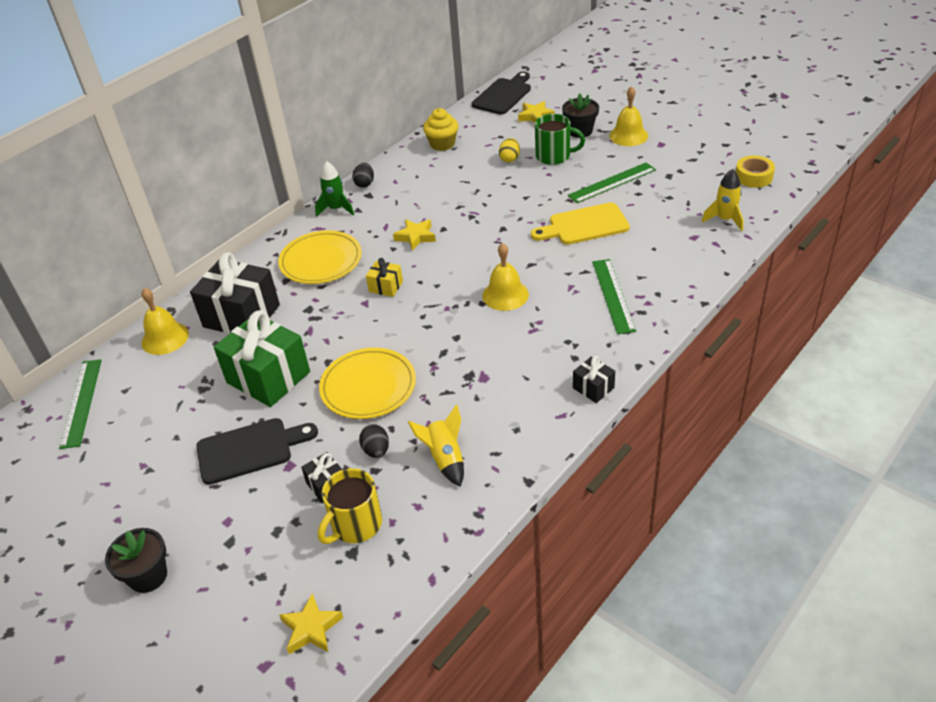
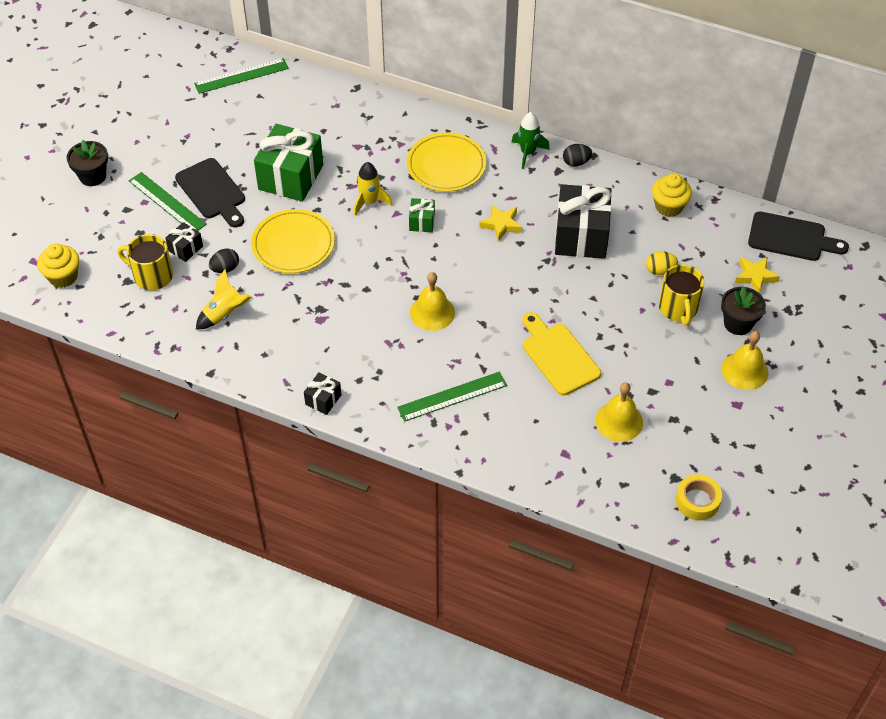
camera: 70 degrees right, 10 degrees up
yellow bell [141,288,189,355] -> yellow bell moved to [596,383,643,442]
black gift [190,252,280,334] -> black gift moved to [555,184,611,259]
yellow star [279,593,343,654] -> yellow cupcake [38,244,79,288]
yellow gift [366,258,403,297] -> green gift [409,198,435,232]
green mug [535,114,585,165] -> yellow mug [659,264,705,326]
green ruler [568,163,656,203] -> green ruler moved to [129,172,207,231]
yellow rocket [702,169,744,231] -> yellow rocket moved to [354,162,392,216]

